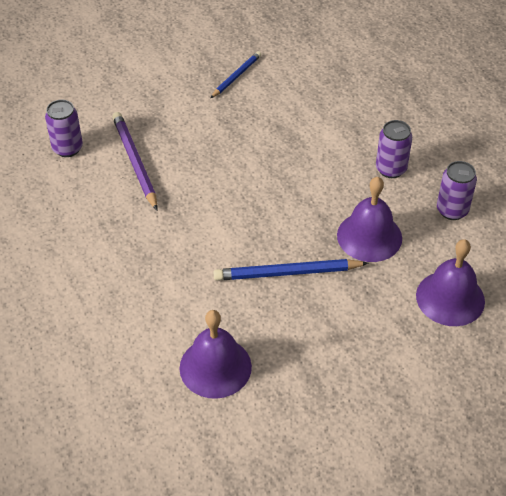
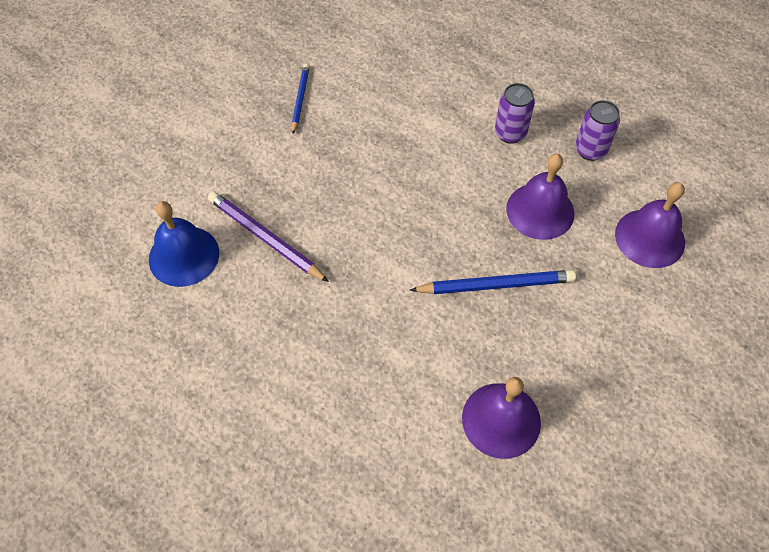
camera: 30 degrees left, 10 degrees up
purple can [45,100,83,157] -> blue bell [149,201,219,287]
blue pencil [214,259,368,281] -> blue pencil turned 150 degrees counterclockwise [410,270,576,294]

